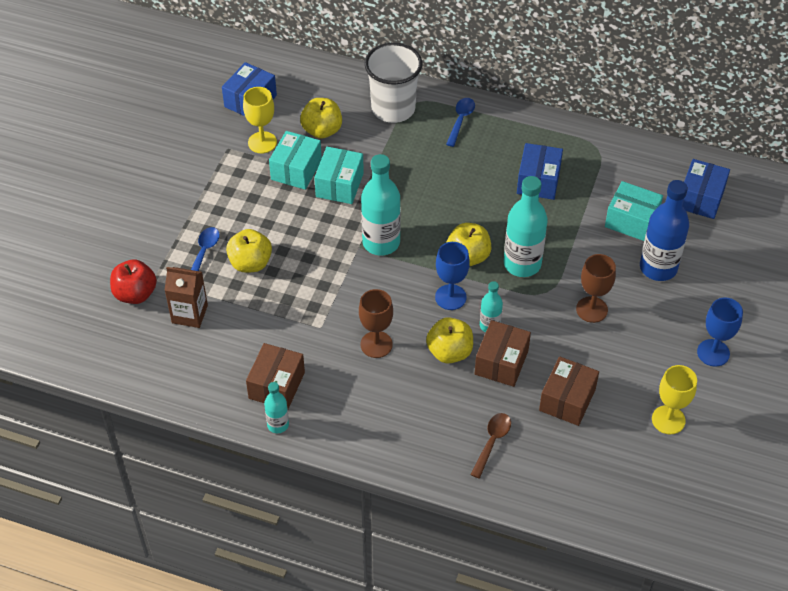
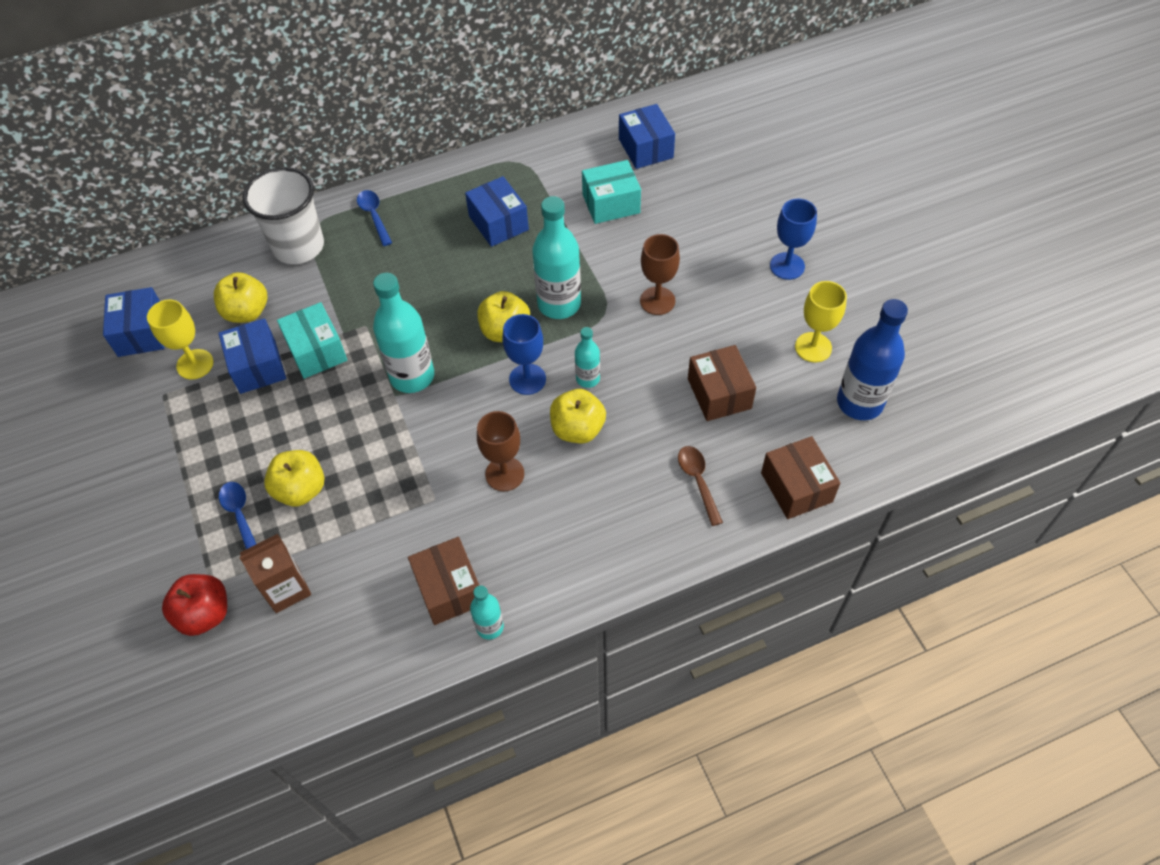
camera: 40 degrees left, 5 degrees up
turquoise box [269,131,322,190] -> blue box [218,318,286,394]
brown box [475,320,531,387] -> brown box moved to [761,436,840,519]
blue bottle [640,180,689,281] -> blue bottle moved to [837,299,908,420]

